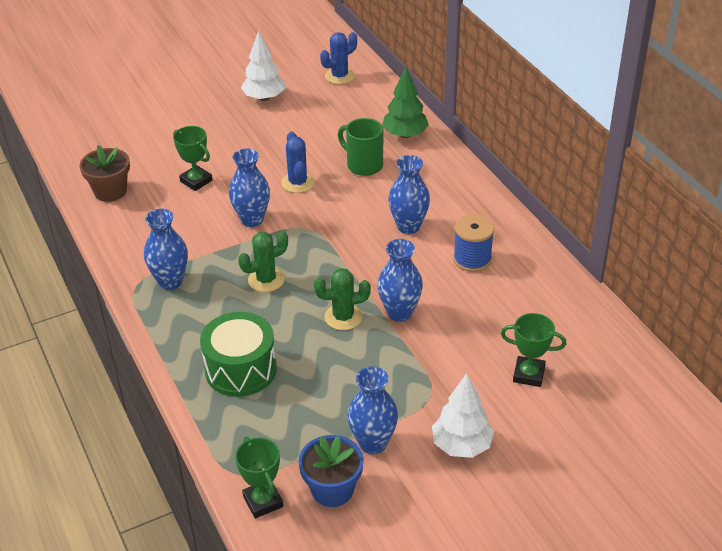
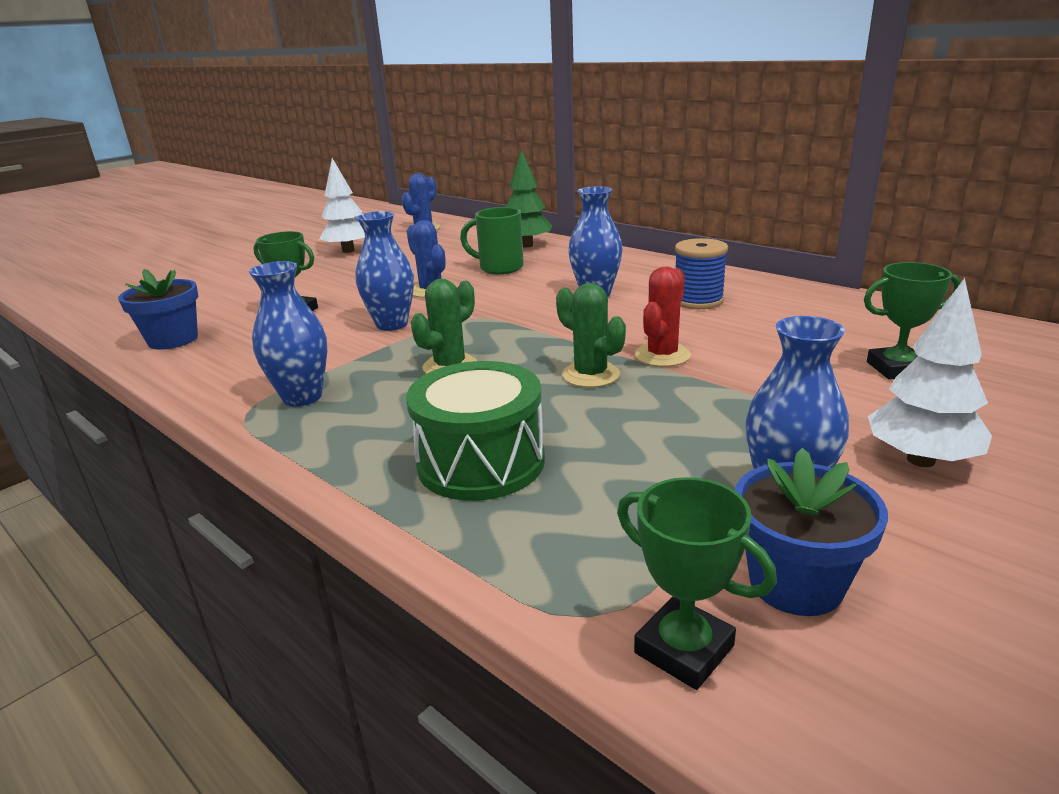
camera: 20 degrees left, 15 degrees down
brown flower pot [79,145,130,202] -> blue flower pot [118,269,198,350]
green cactus [314,268,371,330] -> green cactus turned 75 degrees clockwise [556,283,626,388]
blue vase [378,239,423,322] -> red cactus [635,267,691,367]

